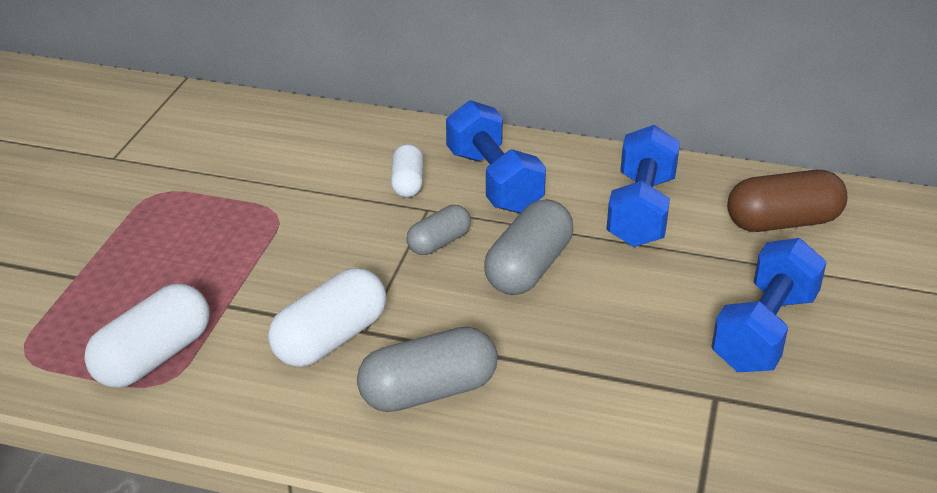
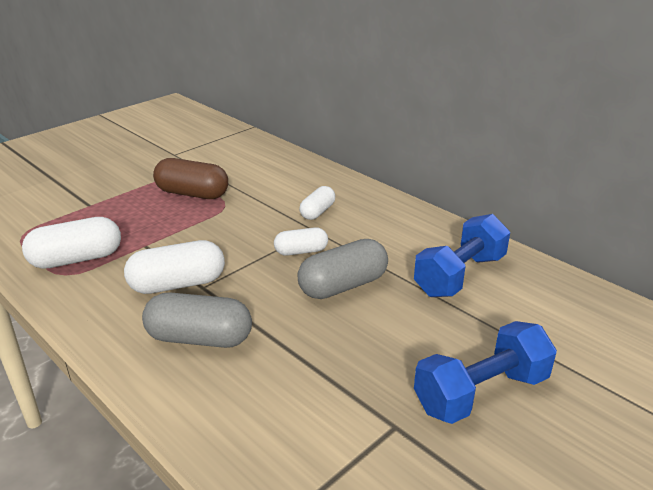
camera: 30 degrees right, 5 degrees down
grey capsule [406,205,471,255] -> white capsule [274,227,328,256]
blue dumbbell [446,100,546,213] -> none
brown capsule [727,170,847,232] -> brown capsule moved to [153,158,228,199]

